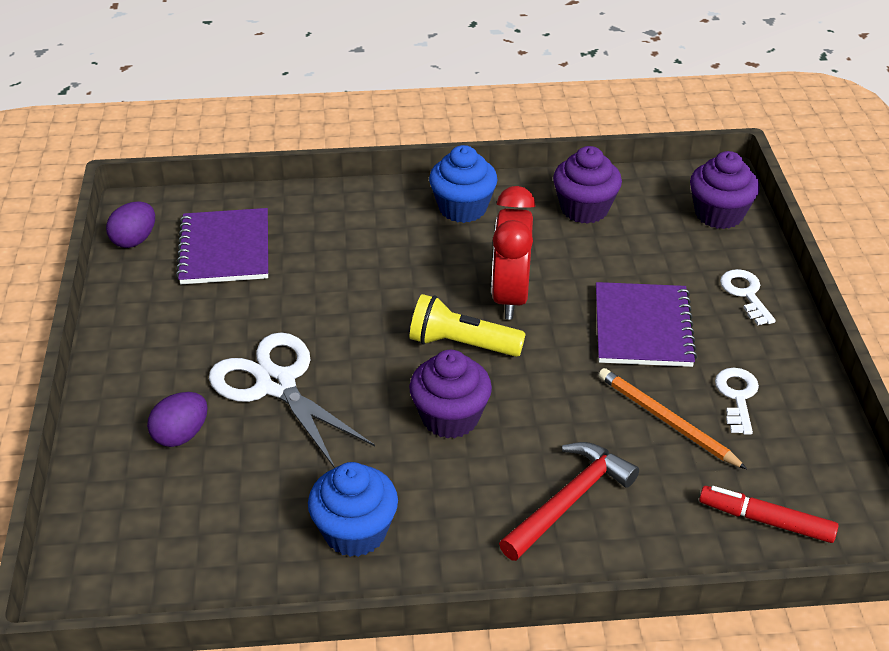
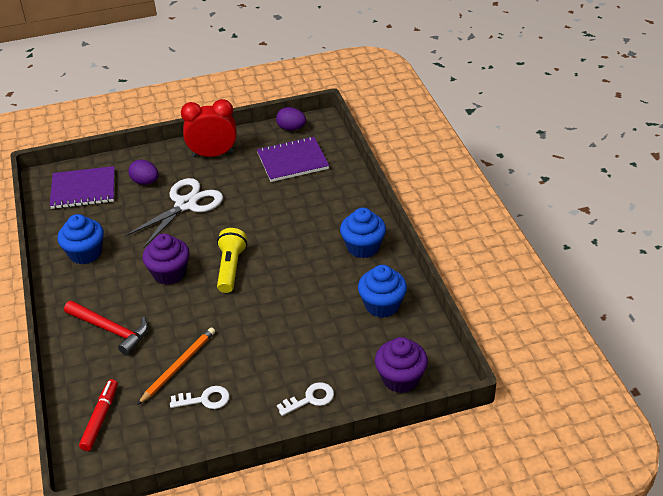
camera: 80 degrees right, 0 degrees up
red clock [491,186,536,319] -> red clock moved to [181,99,237,157]
purple cupcake [553,146,622,224] -> blue cupcake [358,265,407,318]
purple notebook [596,282,697,367] -> purple notebook moved to [49,166,115,209]

